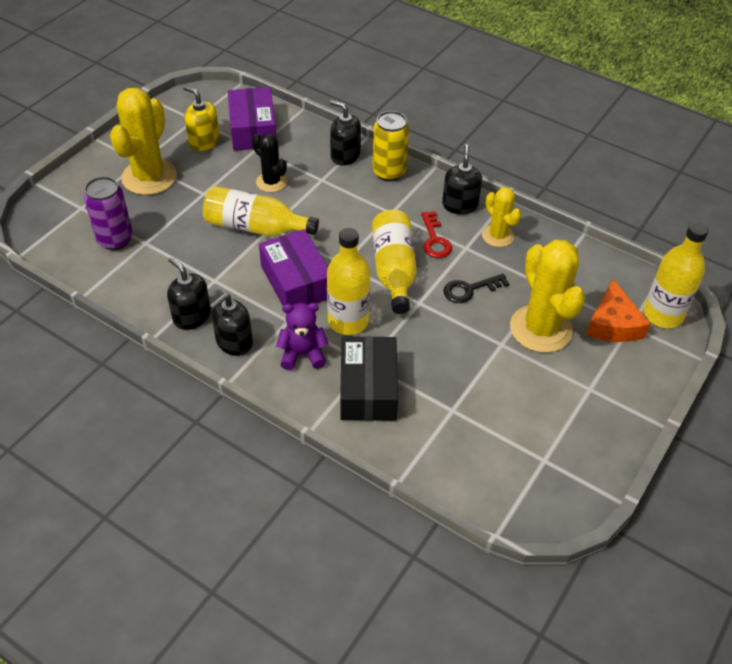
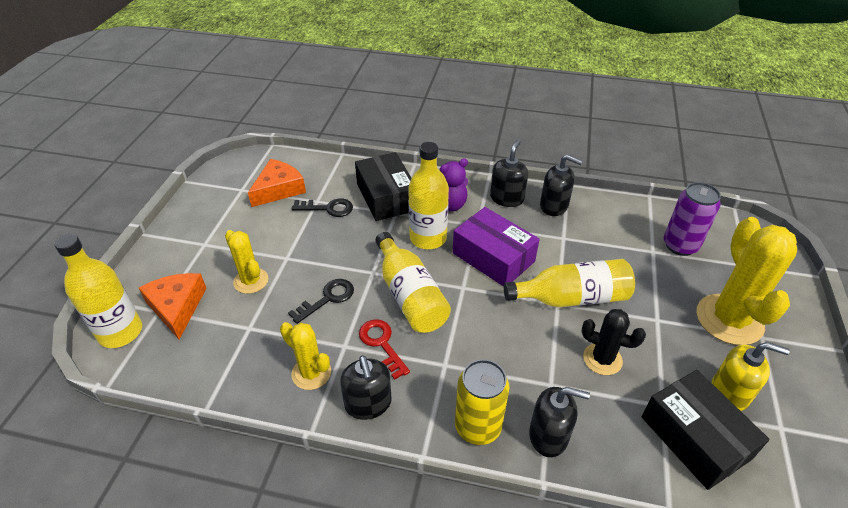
camera: 160 degrees right, 5 degrees down
purple box [228,87,276,151] -> black box [641,370,770,490]
yellow cactus [510,240,585,353] -> yellow cactus [225,230,268,294], size x0.57
none -> orange cheese [248,159,306,207]
none -> black key [292,198,353,217]

